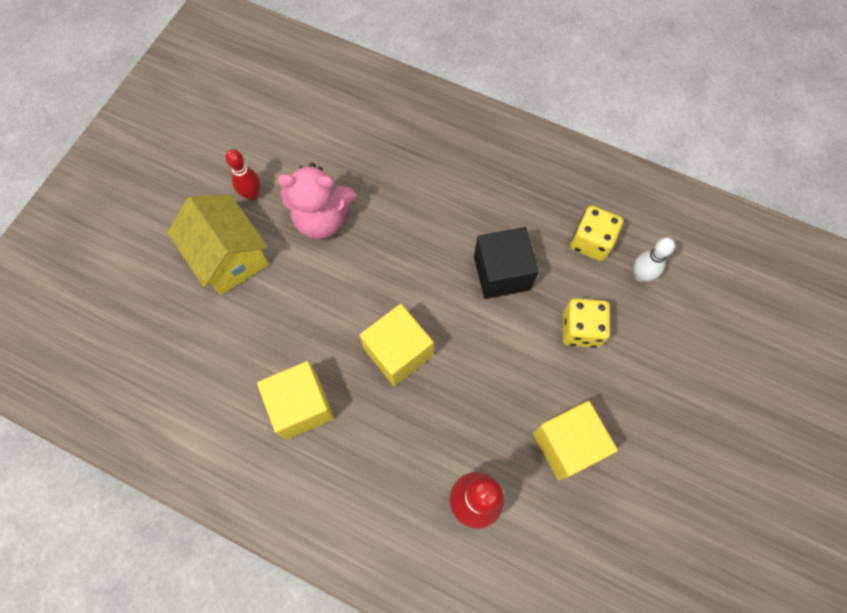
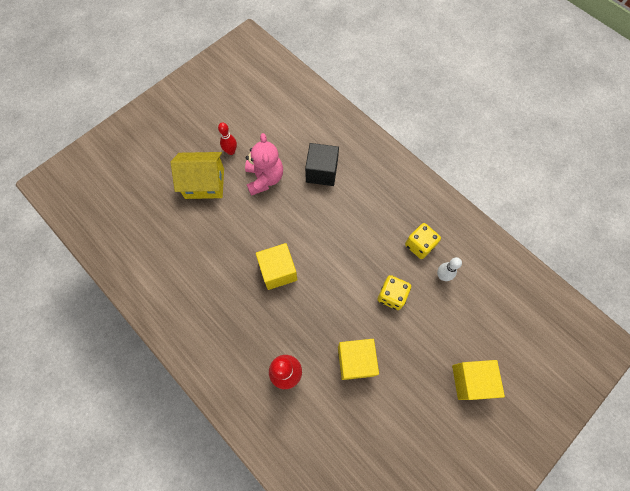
camera: 20 degrees right, 0 degrees up
yellow house [167,195,269,295] -> yellow house turned 75 degrees counterclockwise [171,152,224,199]
yellow cube [257,361,334,440] -> yellow cube moved to [452,360,505,400]
pink teddy bear [278,163,355,239] -> pink teddy bear turned 120 degrees counterclockwise [245,133,283,196]
black cube [474,227,539,299] -> black cube moved to [305,143,339,186]

